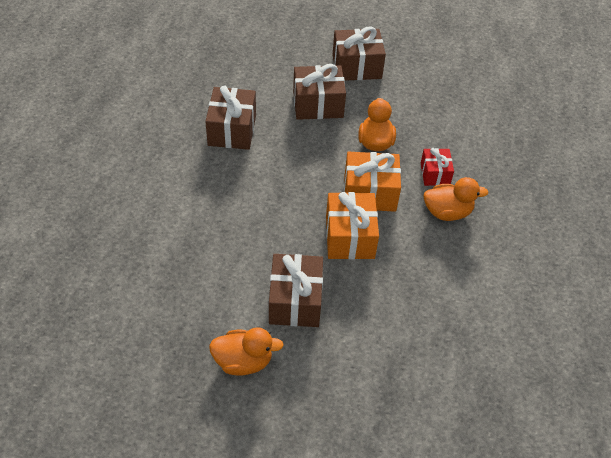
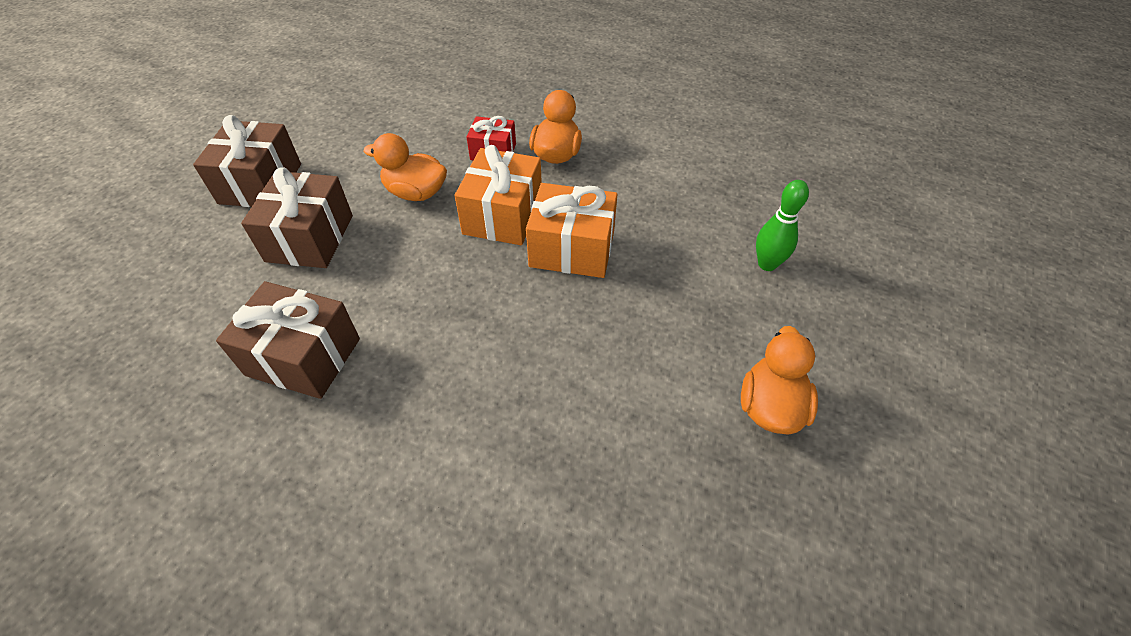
camera: 75 degrees left, 0 degrees up
brown gift [269,254,323,327] -> none
none -> green bowling pin [756,180,809,271]

